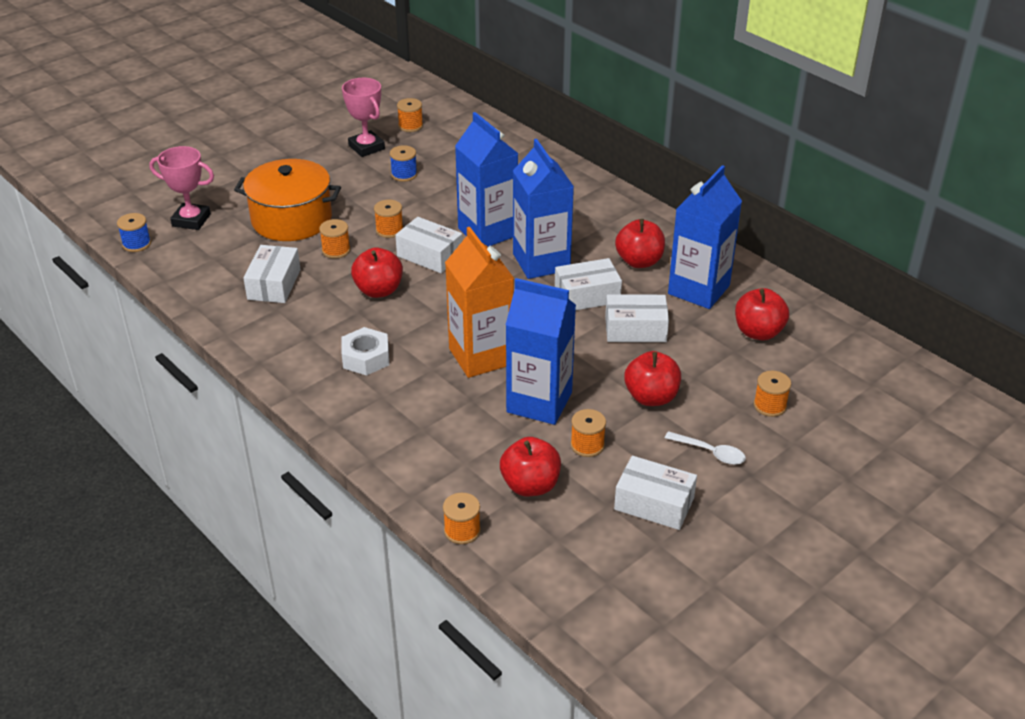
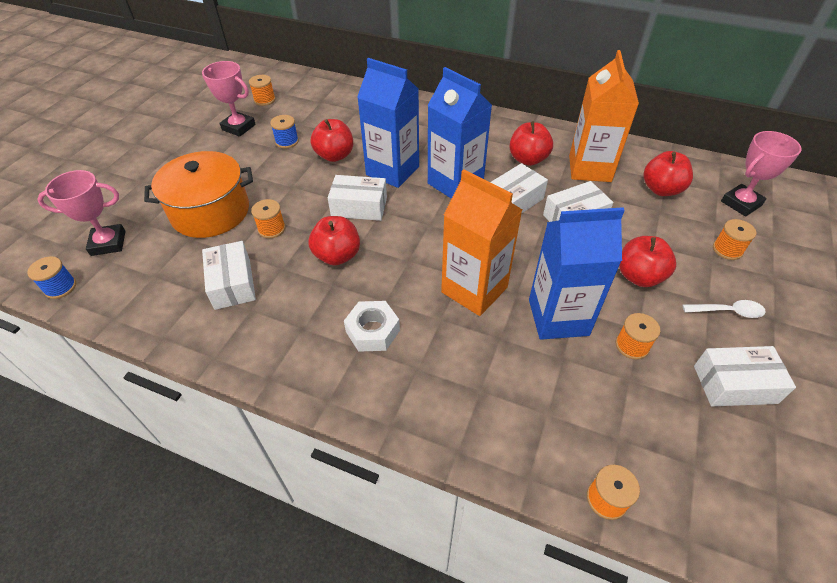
camera: 25 degrees left, 10 degrees up
orange spool [374,200,403,238] -> none
red apple [500,437,561,496] -> red apple moved to [311,119,353,162]
blue carton [668,165,742,309] -> orange carton [569,50,639,182]
none -> pink trophy [721,131,801,216]

